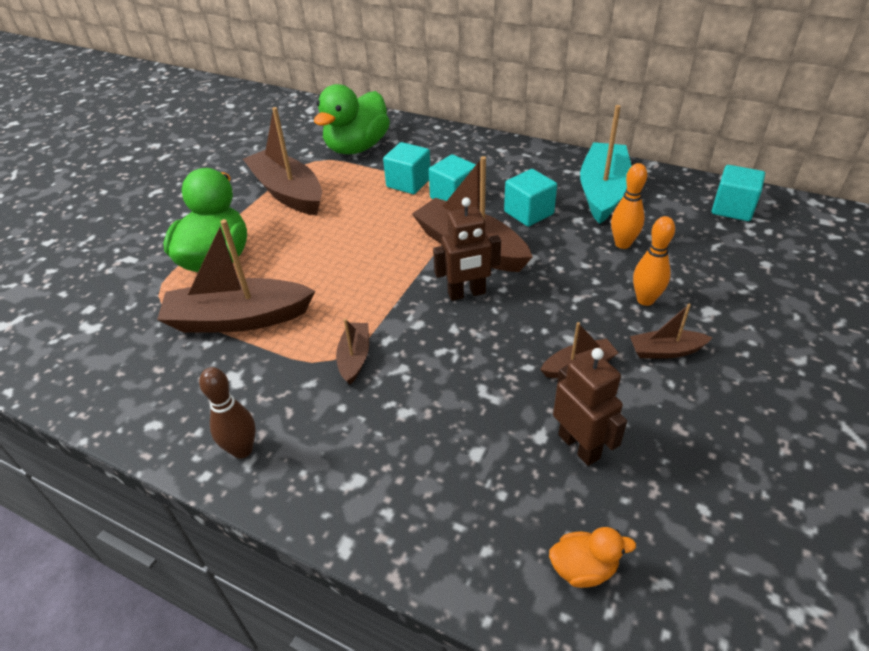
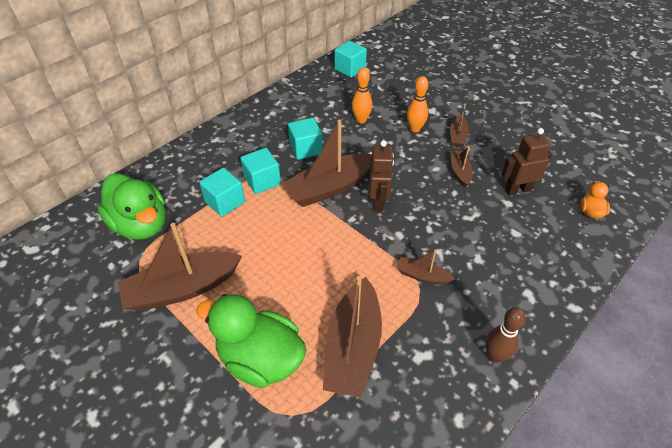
camera: 75 degrees left, 5 degrees up
turquoise boat [580,105,631,224] -> none

